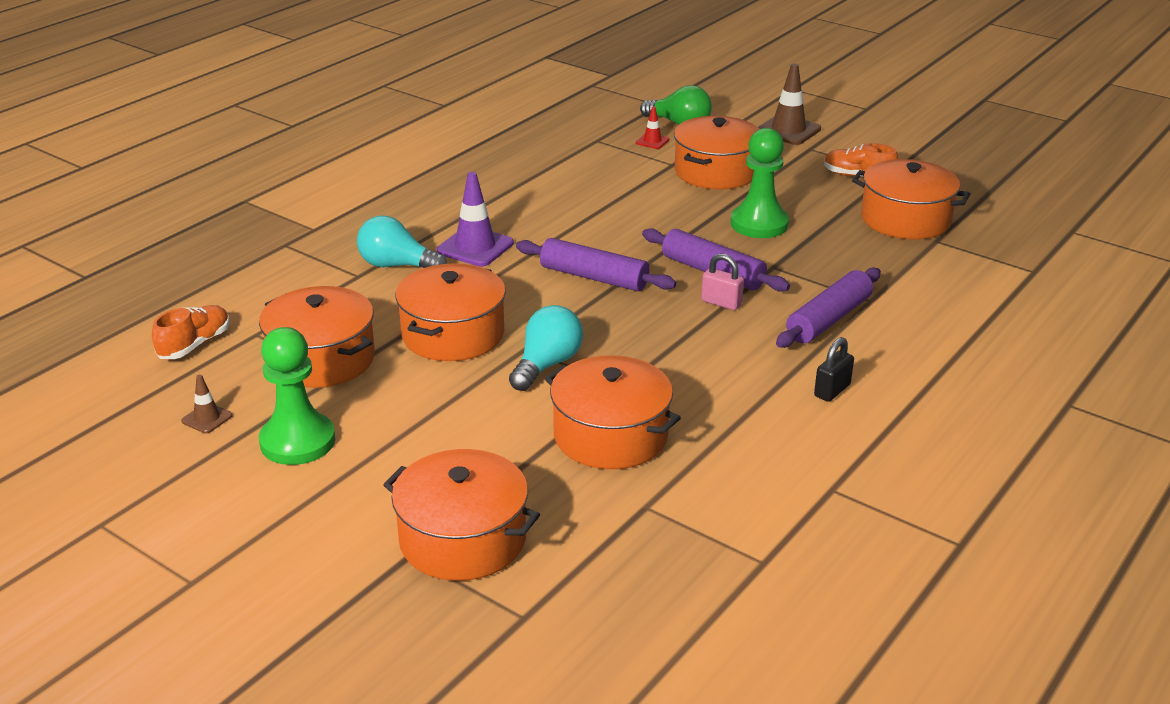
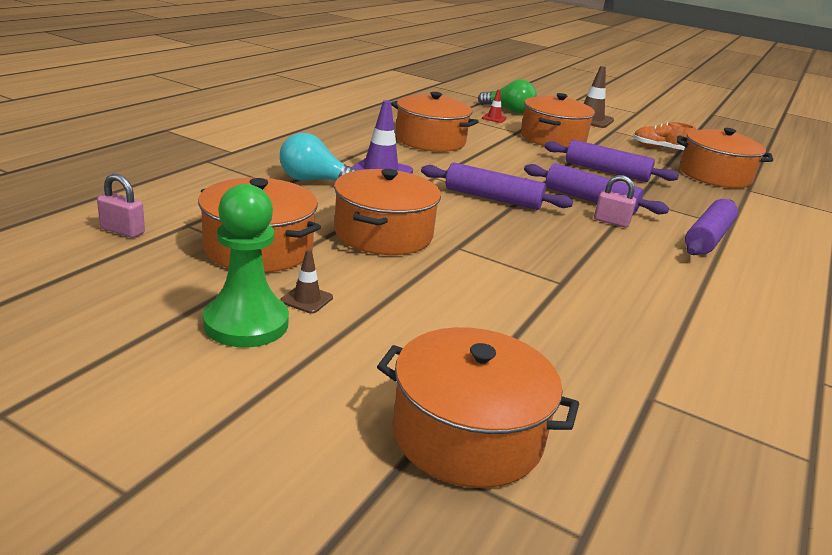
camera: 10 degrees left, 5 degrees down
orange shoe [152,305,230,359] -> pink padlock [97,174,145,238]
brown traffic cone [181,374,233,433] -> brown traffic cone moved to [280,249,333,314]
turquoise light bulb [509,305,583,391] -> none
orange pot [545,355,681,469] -> orange pot moved to [391,92,479,152]
green pawn [731,128,789,238] -> purple rolling pin [544,140,679,182]
black padlock [814,337,854,402] -> none

